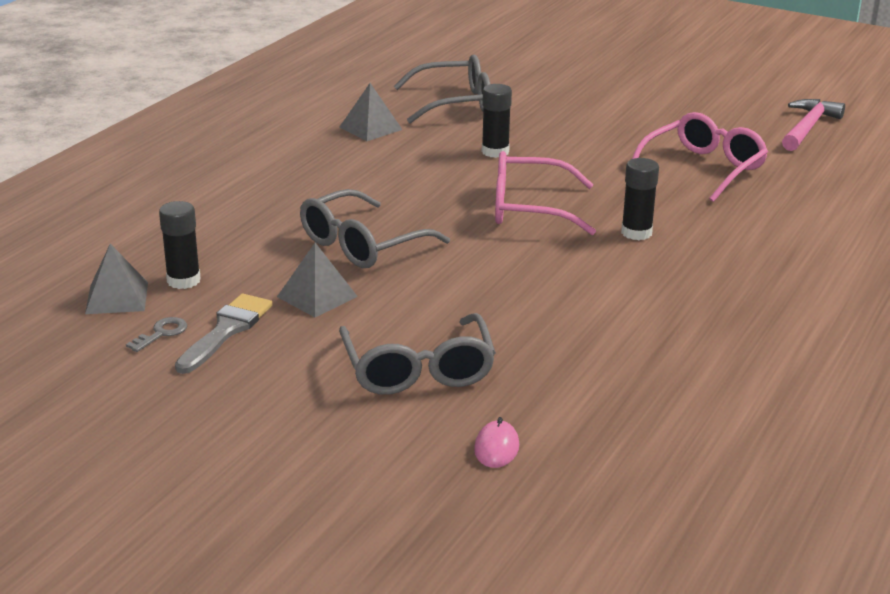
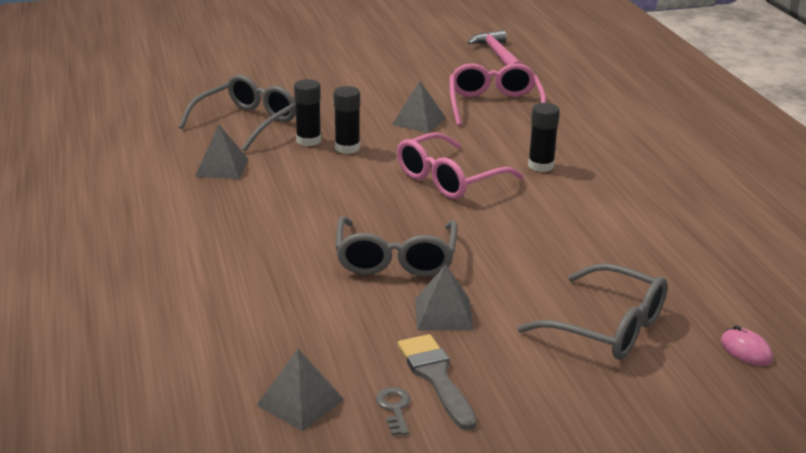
camera: 45 degrees left, 0 degrees up
black glue stick [159,201,201,289] -> black glue stick moved to [294,79,321,146]
none -> grey pyramid [392,81,446,133]

